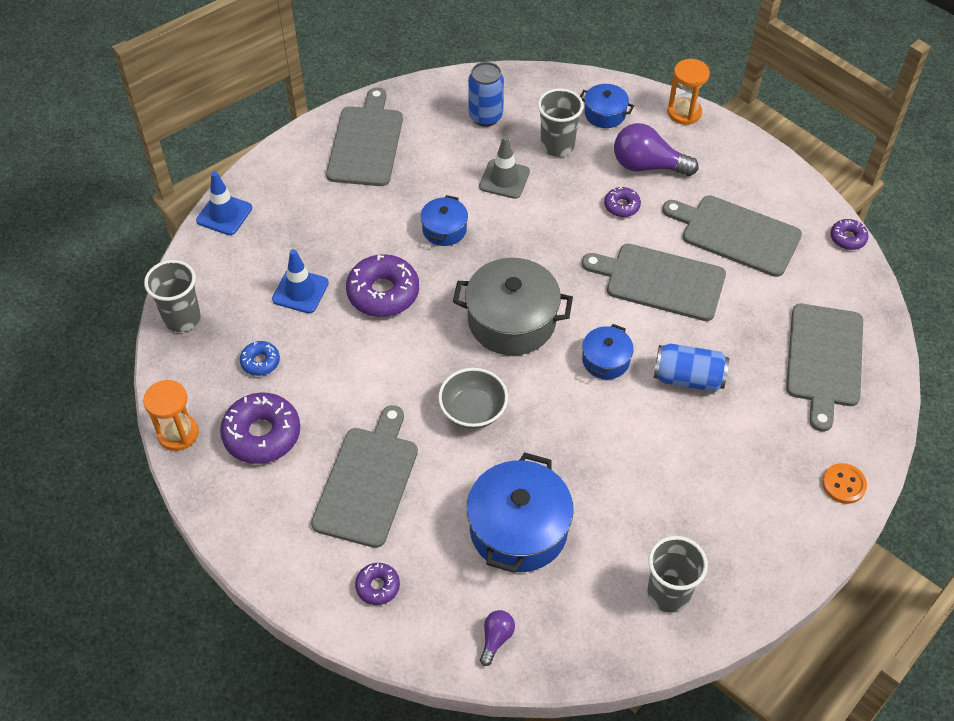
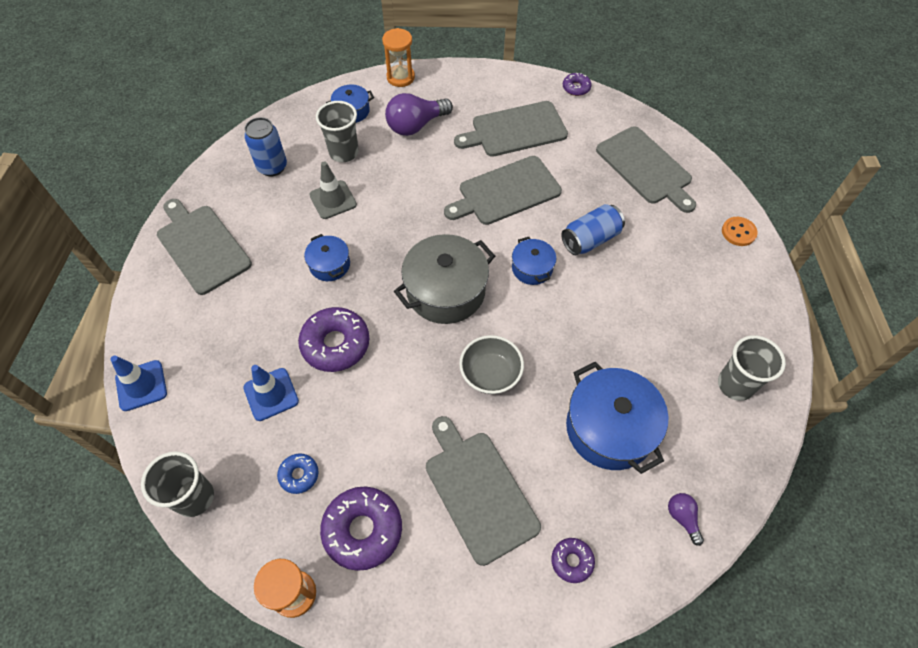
camera: 45 degrees left, 5 degrees up
purple donut [604,187,641,217] -> none

